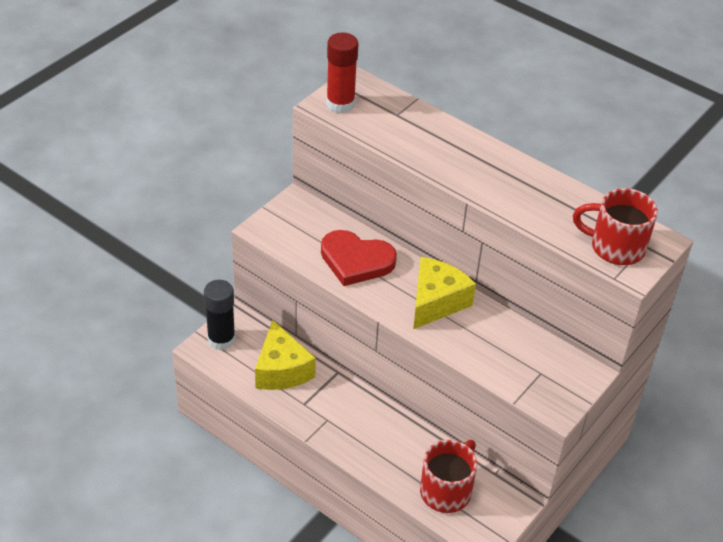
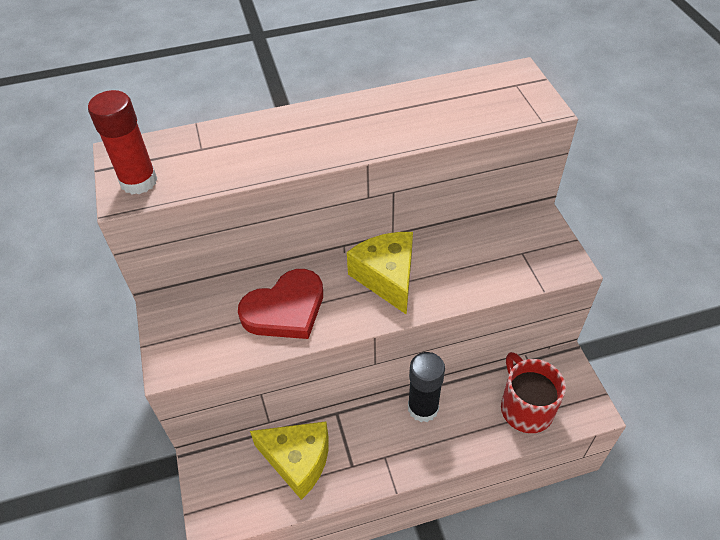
camera: 50 degrees left, 5 degrees up
black glue stick [204,280,236,350] -> black glue stick moved to [408,352,445,422]
red mug [573,188,658,265] -> none

